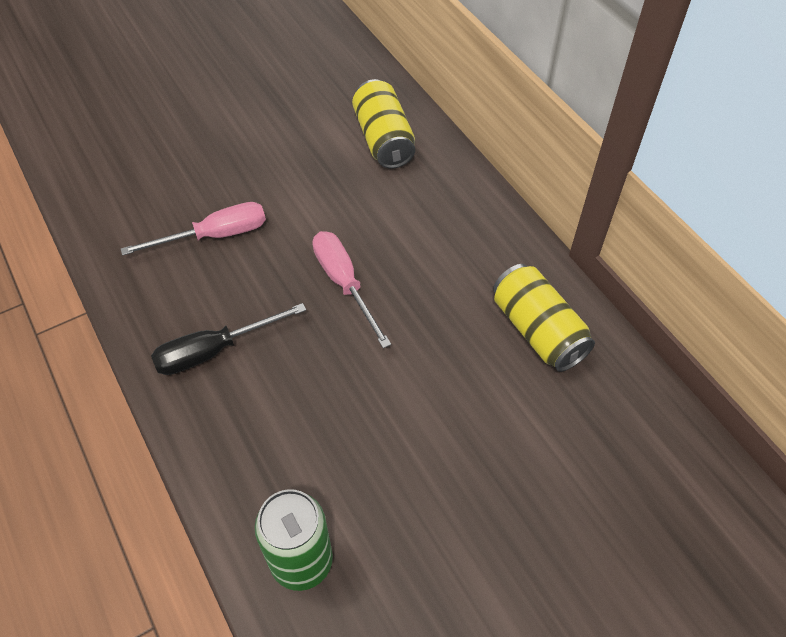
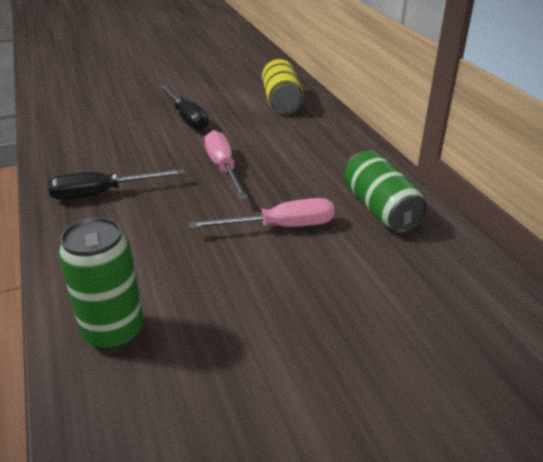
camera: 10 degrees right, 20 degrees down
pink screwdriver [121,202,266,256] -> pink screwdriver moved to [189,198,334,228]
yellow can [493,264,595,372] -> green can [344,150,428,233]
none -> black screwdriver [159,85,209,131]

